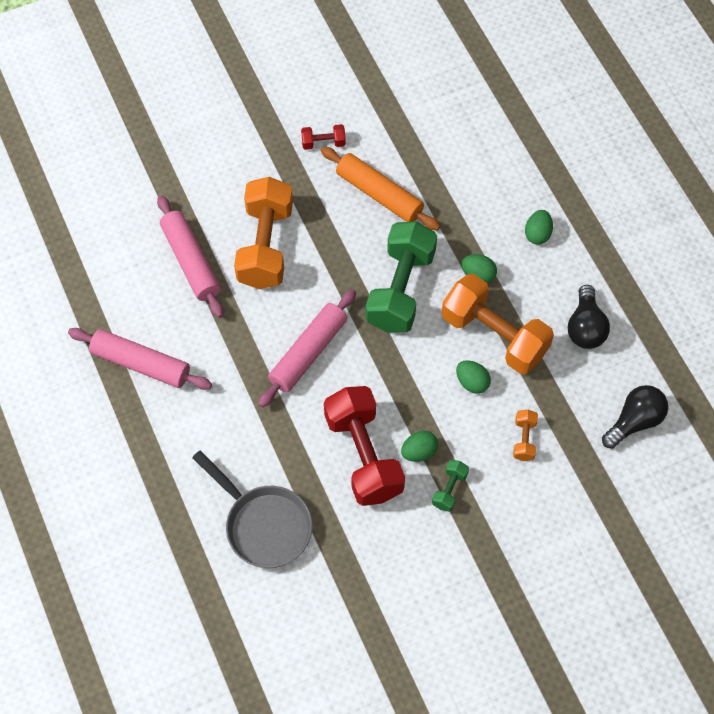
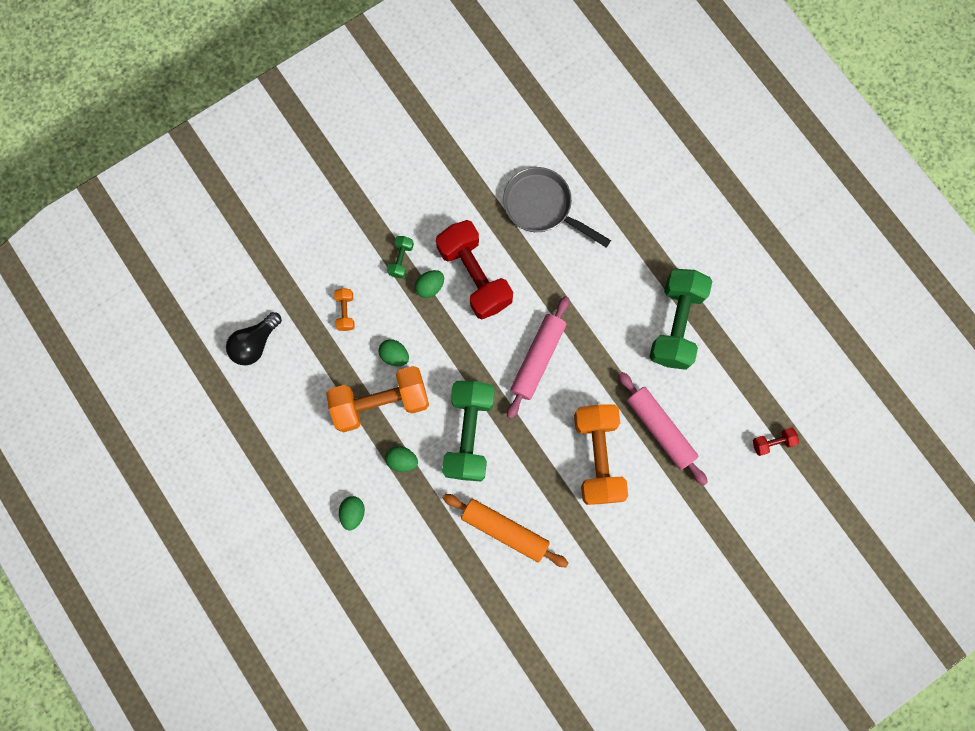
camera: 170 degrees right, 15 degrees up
pink rolling pin [68,328,212,390] -> green dumbbell [650,269,712,370]
red dumbbell [301,124,346,150] -> red dumbbell moved to [753,428,799,456]
orange dumbbell [442,274,554,374] -> orange dumbbell turned 45 degrees counterclockwise [326,366,429,432]
black light bulb [568,285,610,349] -> none

